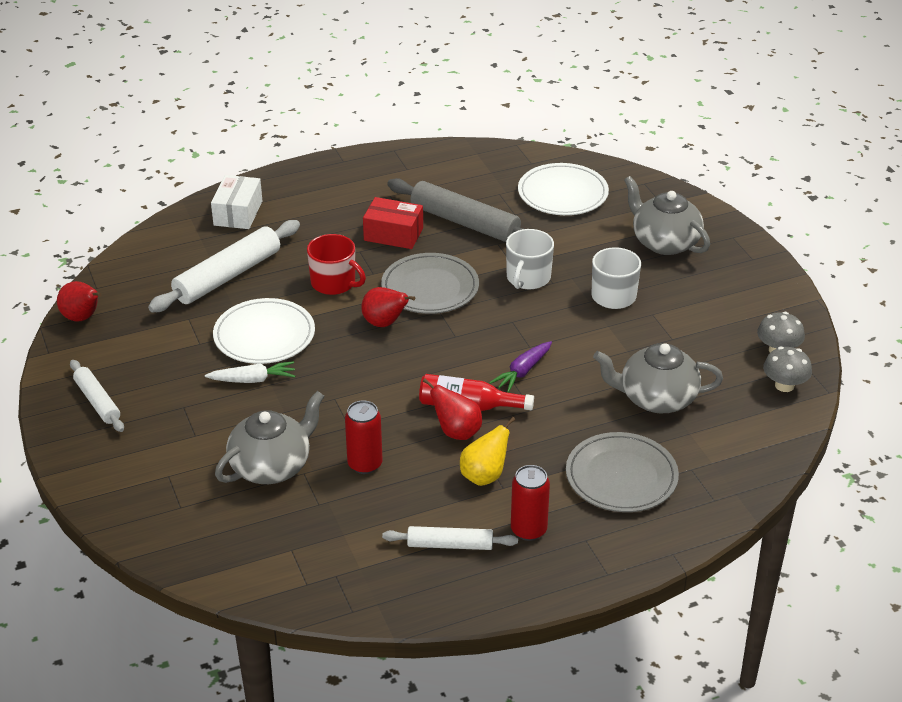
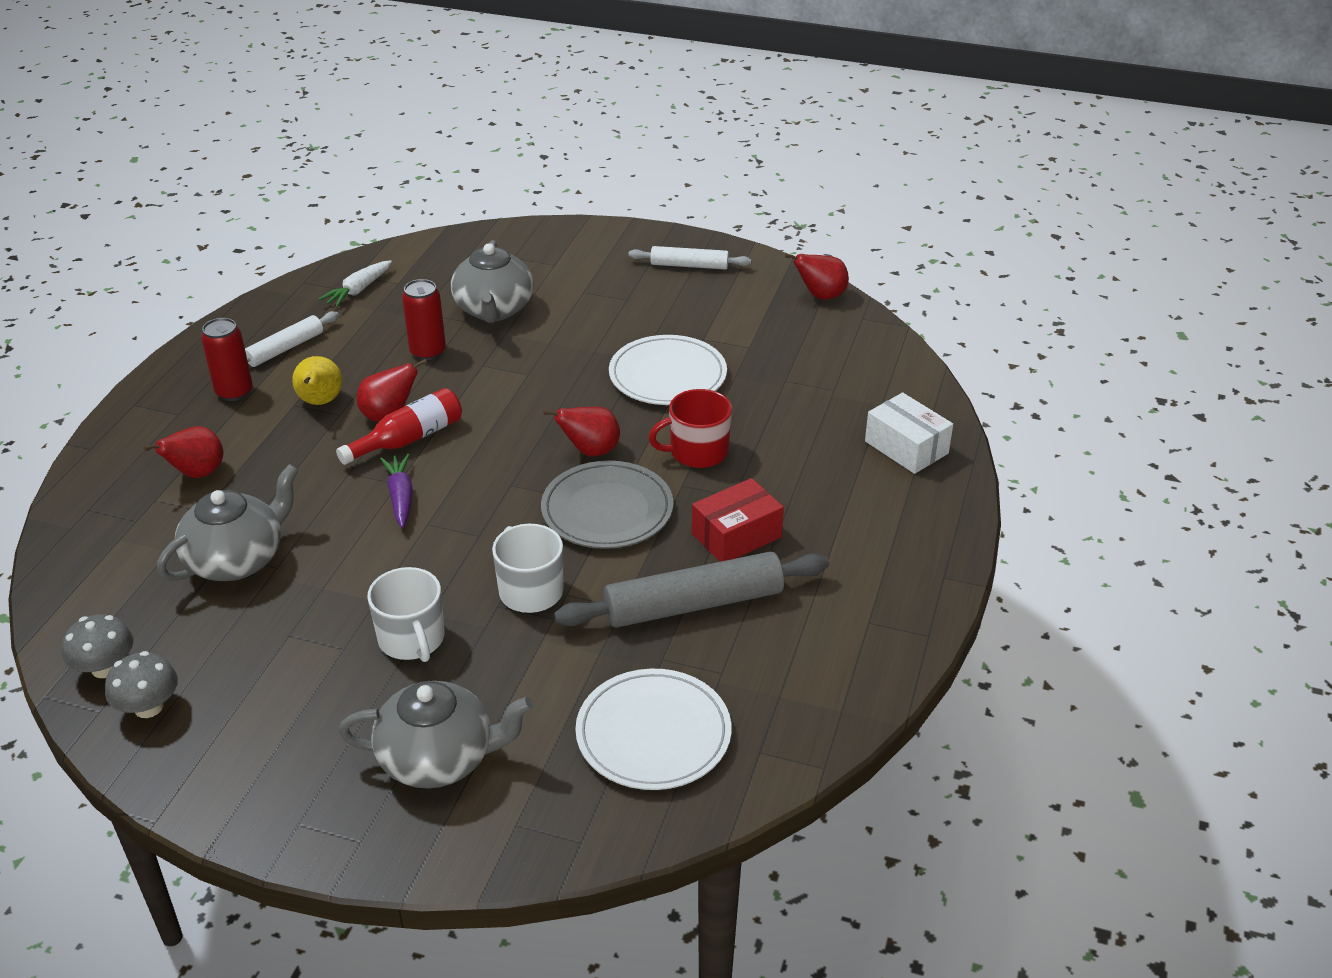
camera: 130 degrees right, 0 degrees up
white rolling pin [148,220,300,312] -> none
white carrot [205,361,295,383] -> white carrot moved to [318,260,392,307]
grey plate [566,432,679,512] -> red pear [144,426,223,478]

